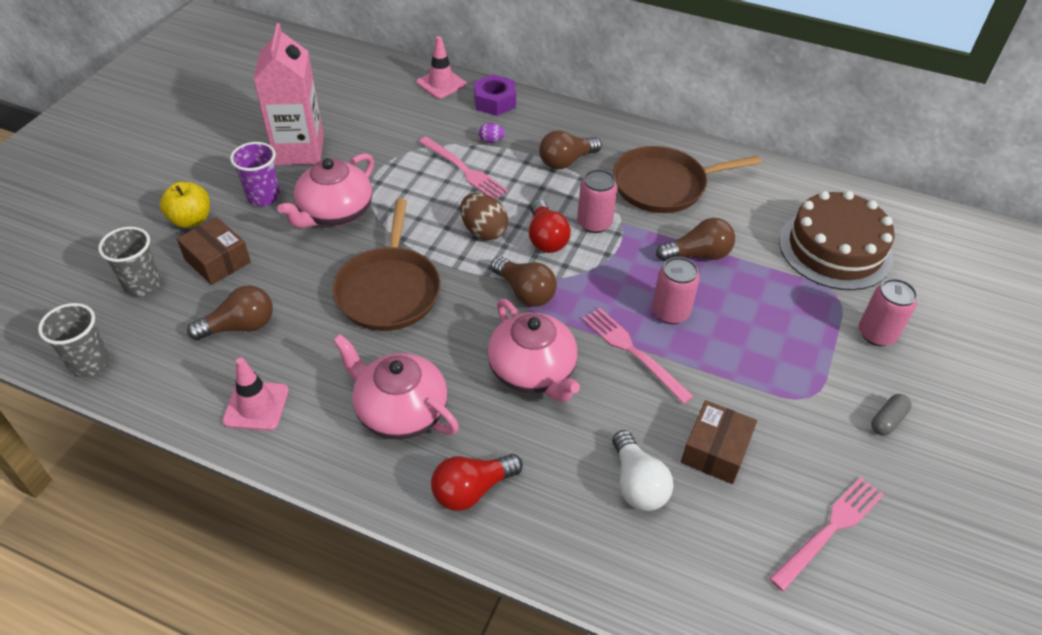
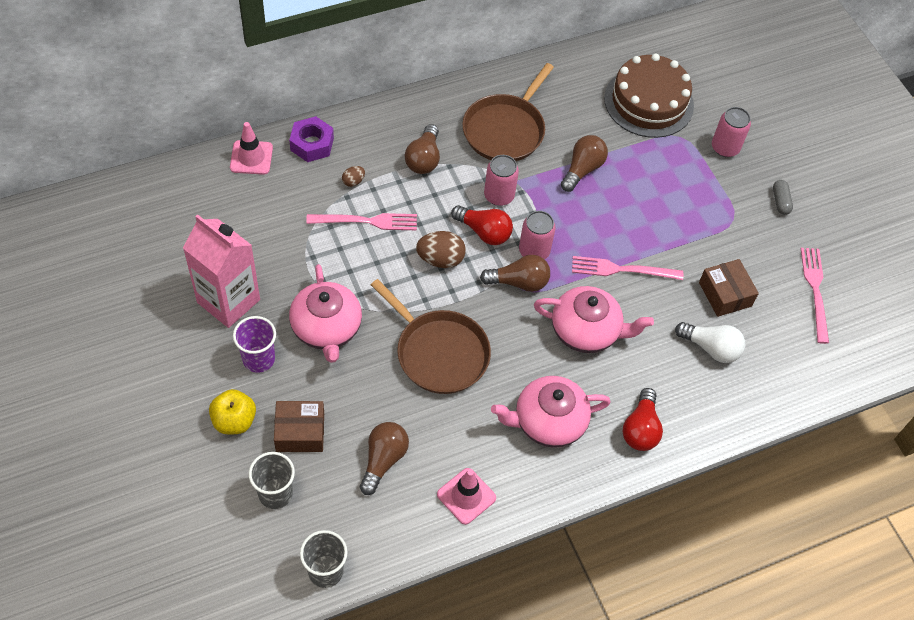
camera: 50 degrees left, 10 degrees up
purple egg [479,123,505,143] -> brown egg [342,166,365,187]
pink can [652,257,700,324] -> pink can moved to [519,211,556,260]

